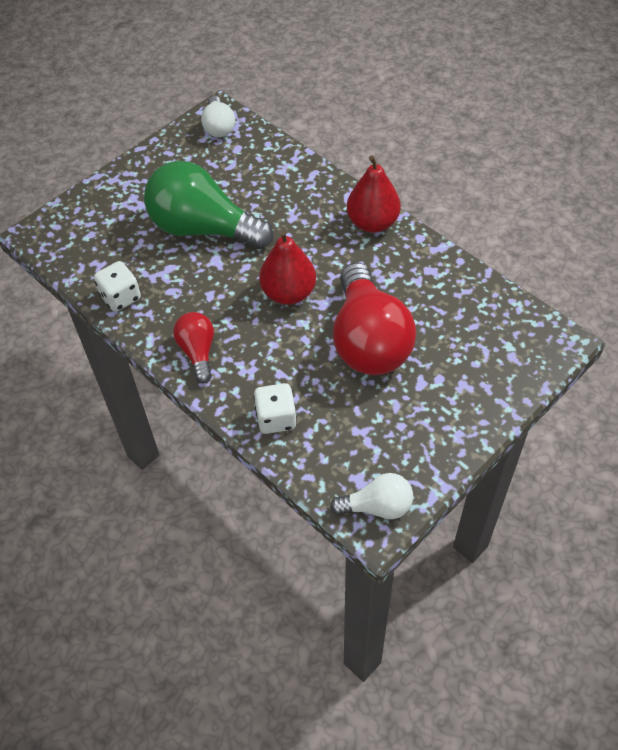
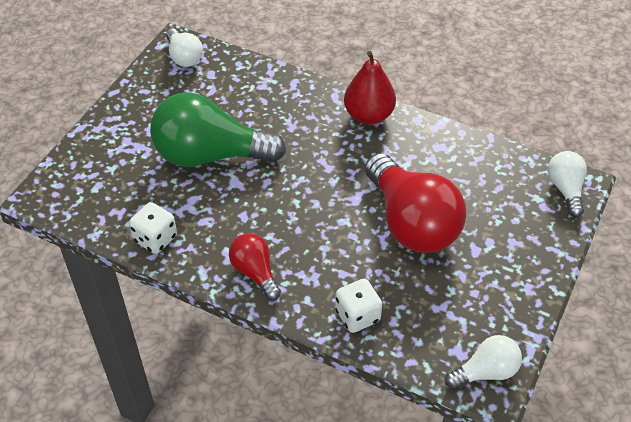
camera: 20 degrees left, 5 degrees down
red pear [259,230,316,305] -> none
none -> white light bulb [548,151,587,217]

